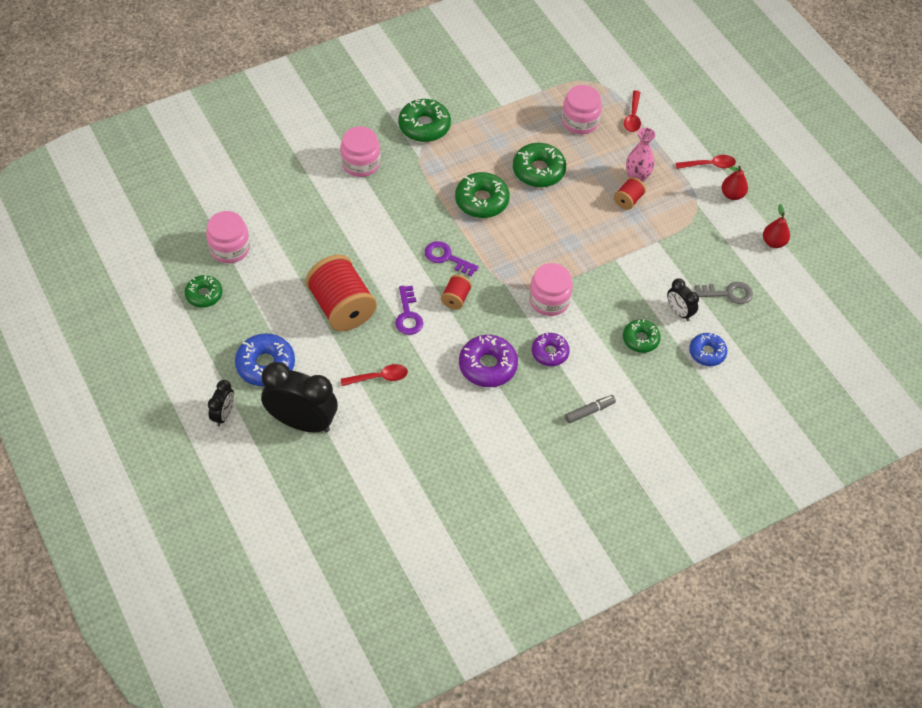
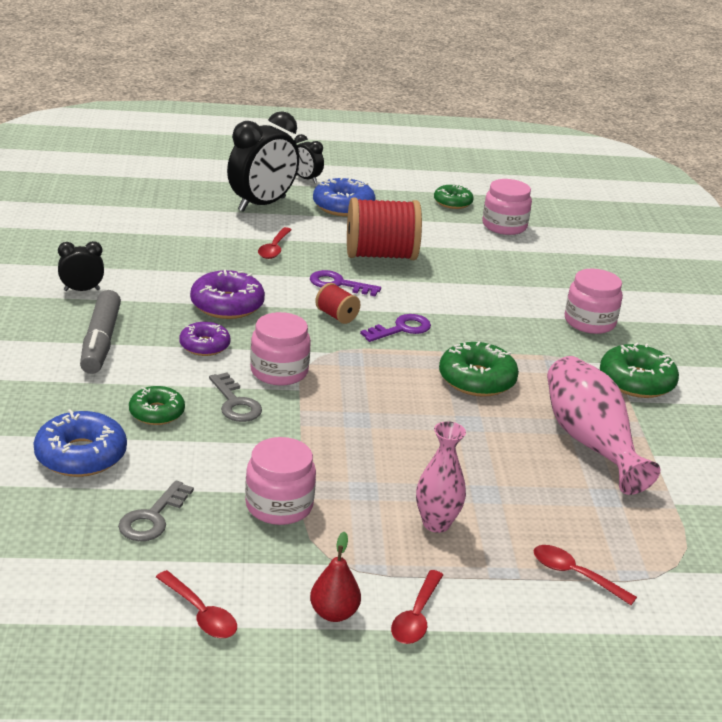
camera: 115 degrees right, 25 degrees down
green donut [513,143,566,187] -> none
pink jar [562,85,602,134] -> pink jar moved to [245,437,316,525]
grey marker [565,395,616,423] -> grey marker [80,290,121,374], size x1.83
red spool [614,177,646,210] -> none
black clock [667,278,699,321] -> black clock moved to [58,241,104,291]
blue donut [689,333,727,366] -> blue donut [33,409,127,477], size x1.54
red pear [763,204,790,248] -> red spoon [156,570,237,638]
none -> grey key [209,372,262,422]
none -> pink vase [547,356,660,495]

